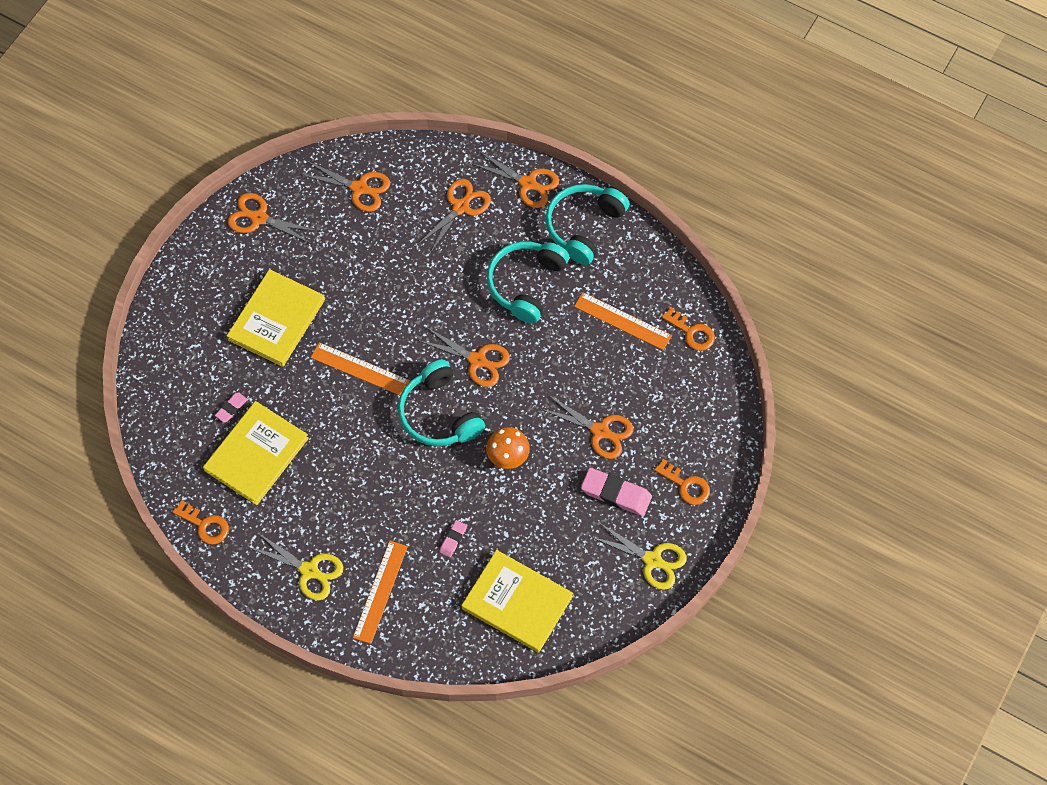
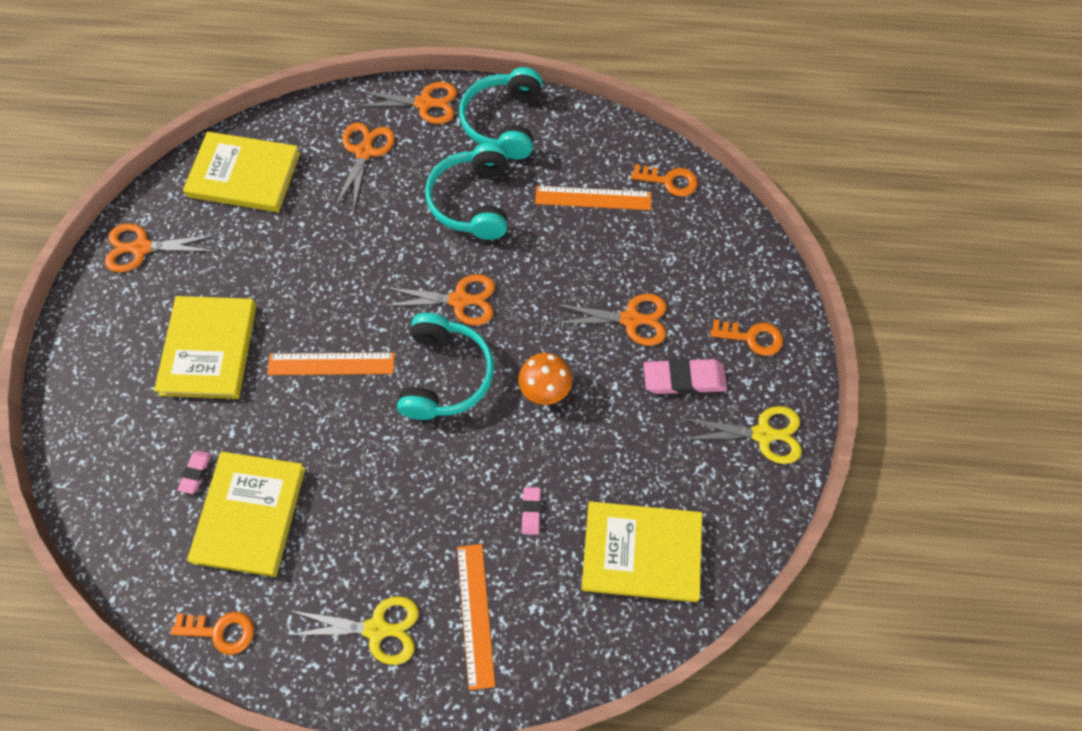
camera: 25 degrees left, 0 degrees up
orange scissors [300,161,390,212] -> yellow book [183,132,300,212]
turquoise headphones [398,360,485,446] -> turquoise headphones turned 120 degrees counterclockwise [397,313,494,420]

